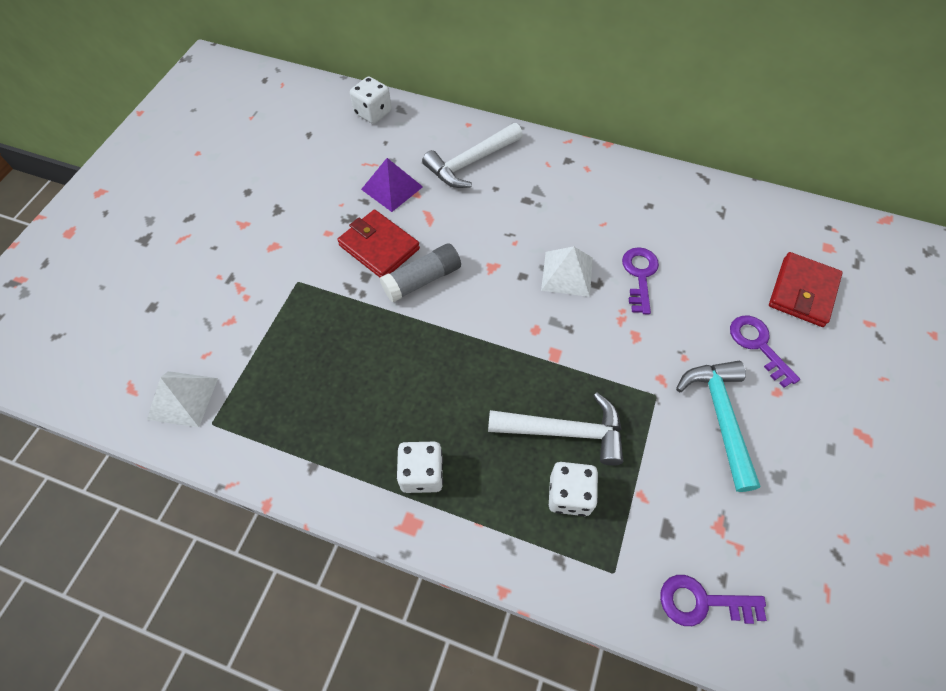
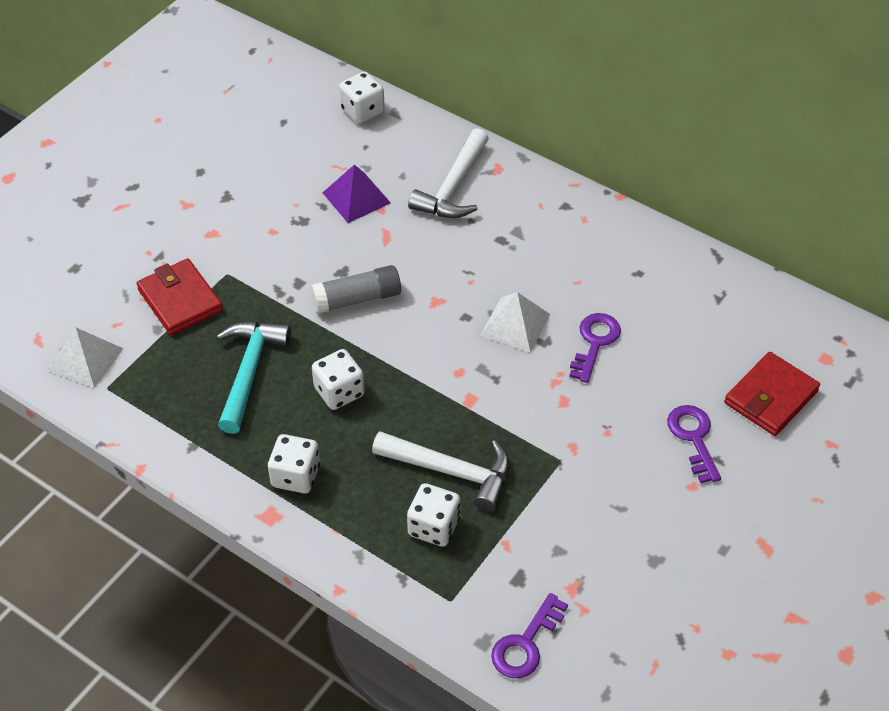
camera: 15 degrees right, 10 degrees down
red wallet [337,210,420,277] -> red wallet moved to [136,258,223,335]
white hammer [422,123,523,188] -> white hammer turned 45 degrees counterclockwise [408,128,489,218]
purple key [660,575,767,626] -> purple key turned 75 degrees counterclockwise [491,593,568,678]
turquoise hammer [676,361,760,492] -> turquoise hammer moved to [216,321,291,434]
none -> white dice [312,349,365,410]

